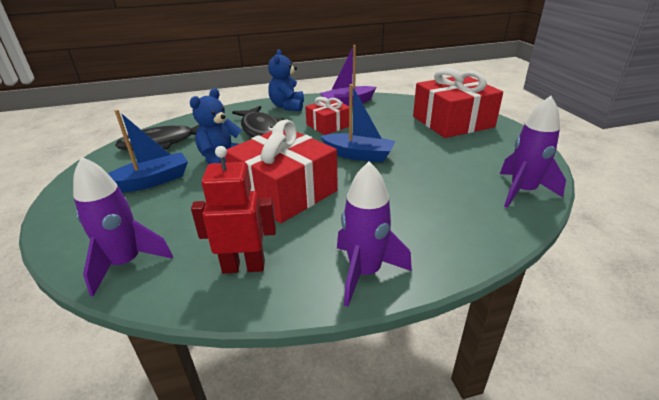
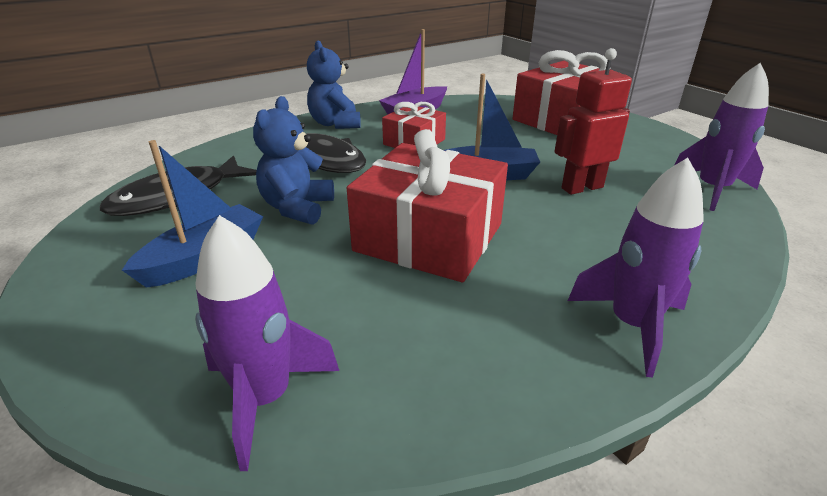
camera: 20 degrees left, 0 degrees up
red robot [191,146,276,274] -> red robot moved to [554,48,632,195]

